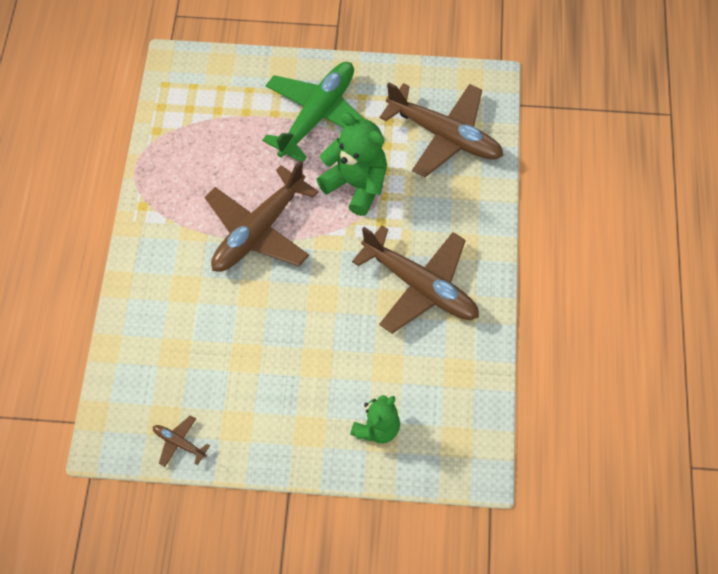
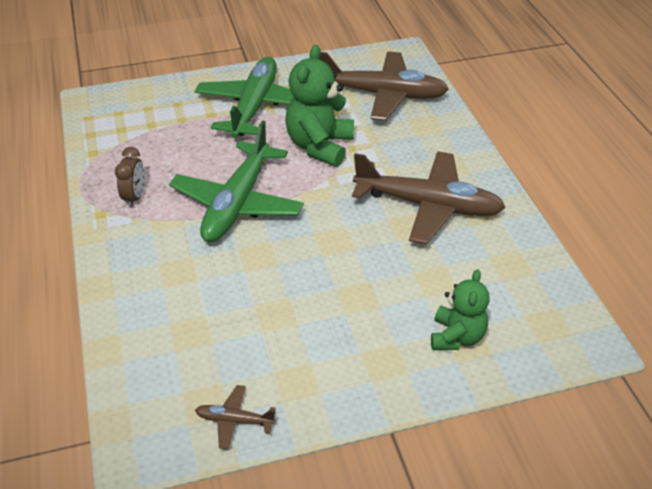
camera: 20 degrees left, 20 degrees down
brown plane [205,160,319,272] -> green plane [169,120,304,242]
green teddy bear [316,112,387,216] -> green teddy bear turned 90 degrees counterclockwise [285,45,354,167]
none -> brown clock [115,147,145,208]

